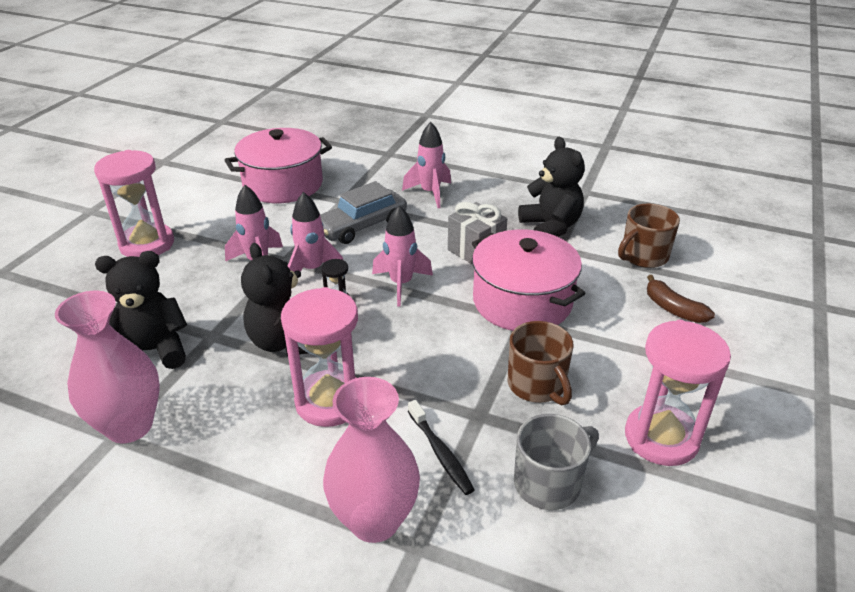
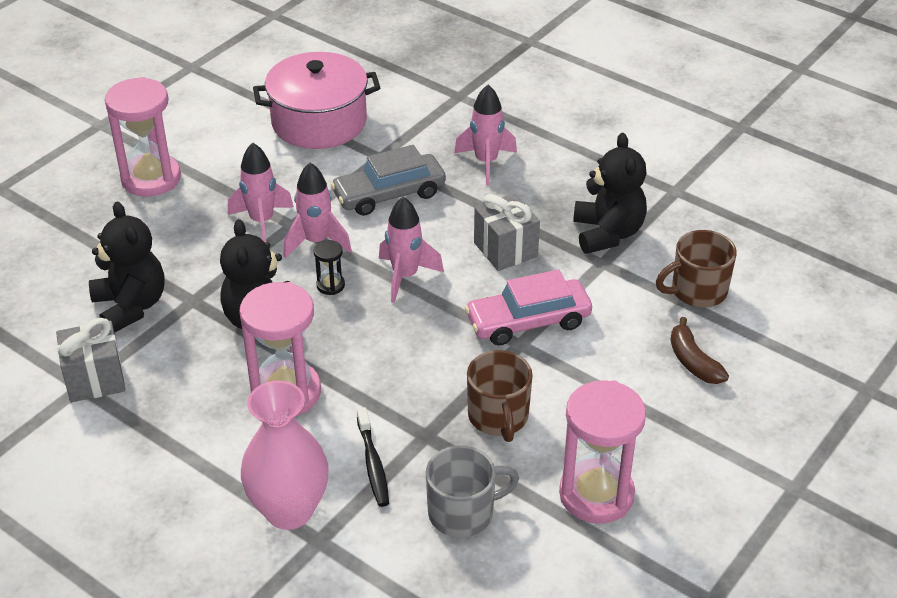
camera: 15 degrees right, 5 degrees up
pink vase [55,291,160,443] -> grey gift [56,318,125,402]
black teddy bear [95,251,187,369] -> black teddy bear turned 60 degrees clockwise [89,202,165,333]
pink pot [472,229,586,331] -> pink car [464,269,592,346]

